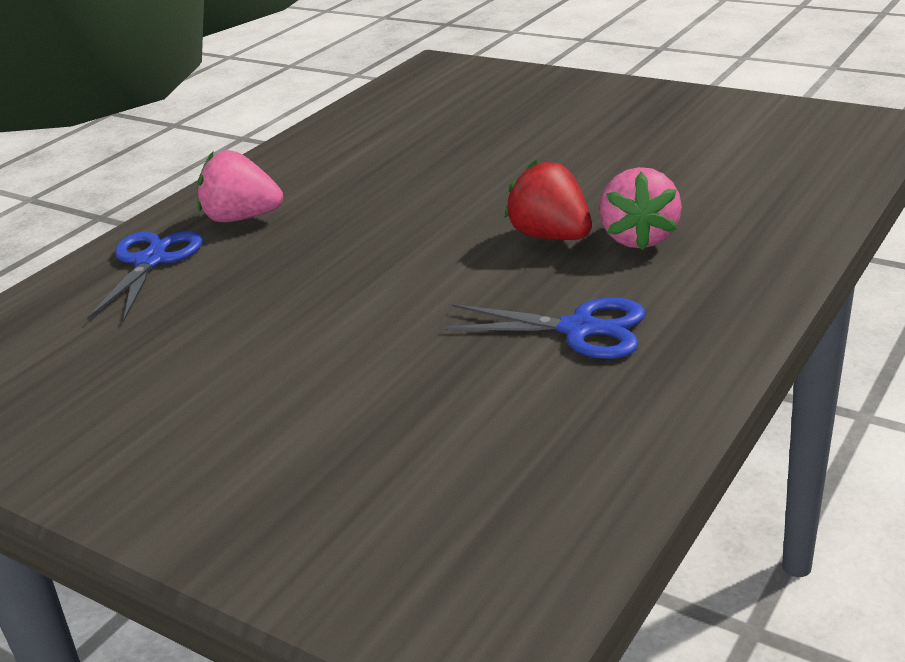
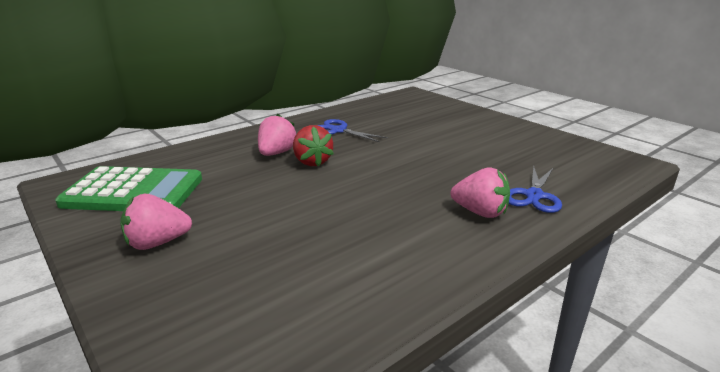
camera: 165 degrees left, 5 degrees down
none -> green calculator [55,166,202,211]
none -> pink strawberry [120,194,192,250]

